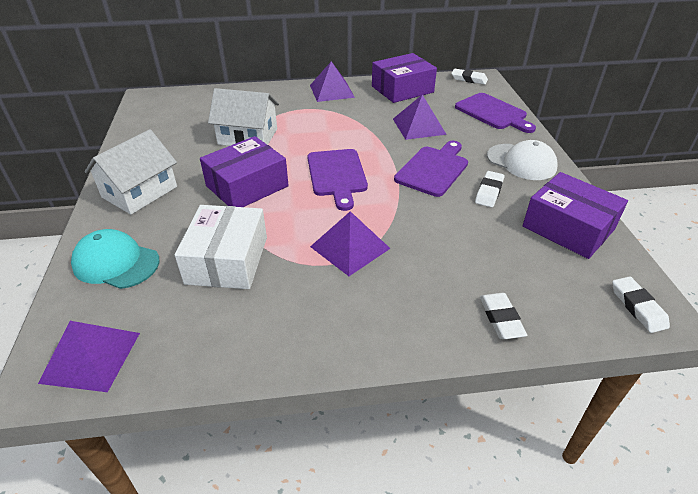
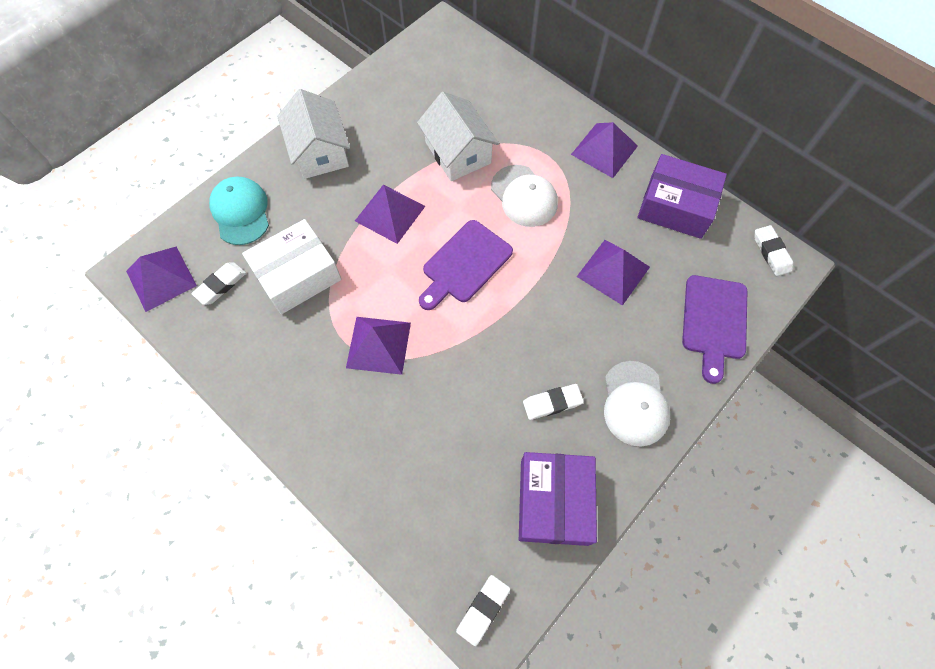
camera: 50 degrees right, 25 degrees up
white house [85,129,177,215] -> white house turned 75 degrees clockwise [277,89,350,179]
purple box [200,136,289,207] -> purple pyramid [355,185,425,244]
purple cutting board [394,141,468,197] -> none
white eraser [480,293,527,339] -> white eraser moved to [191,262,246,305]
none -> white cap [491,165,558,227]

